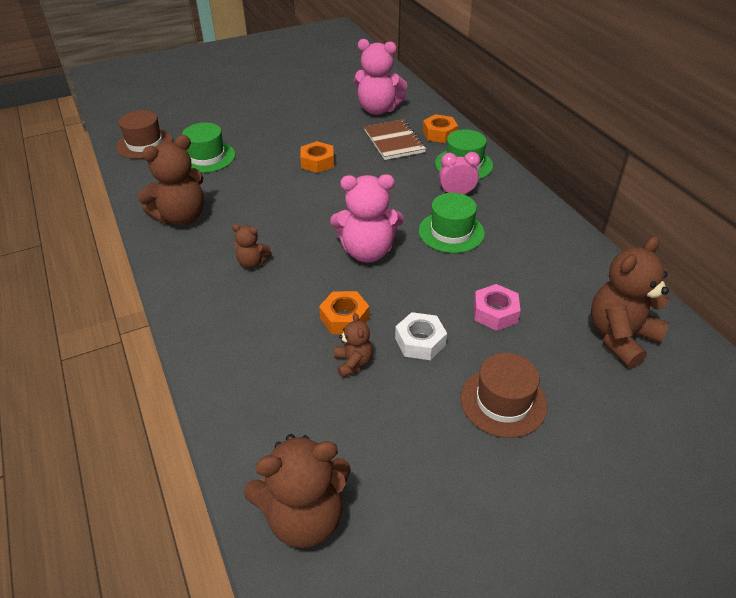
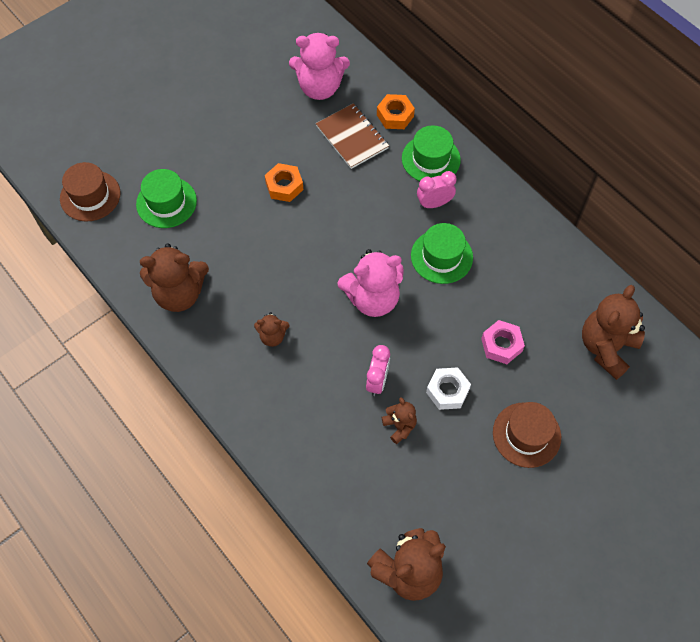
camera: 15 degrees left, 20 degrees up
brown teddy bear [137,135,204,225] -> brown teddy bear turned 45 degrees clockwise [140,243,209,312]
orange nut [319,291,369,334] -> pink clock [366,345,390,396]

